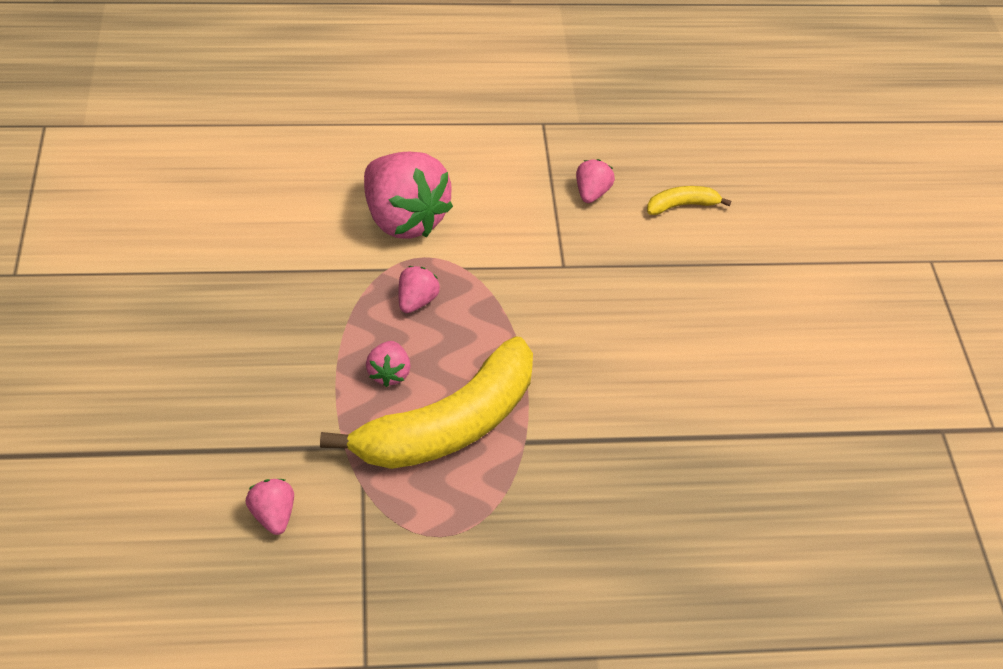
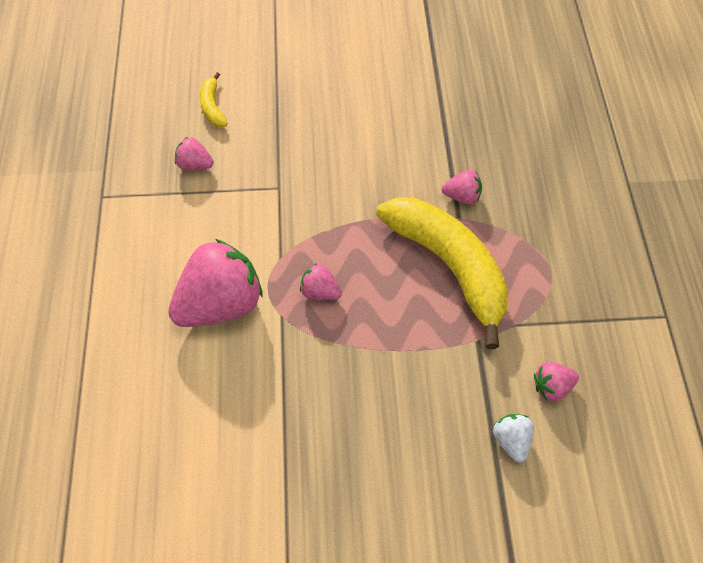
camera: 85 degrees left, 10 degrees up
pink strawberry [366,341,411,387] -> pink strawberry moved to [442,170,482,205]
none -> white strawberry [493,414,534,463]

